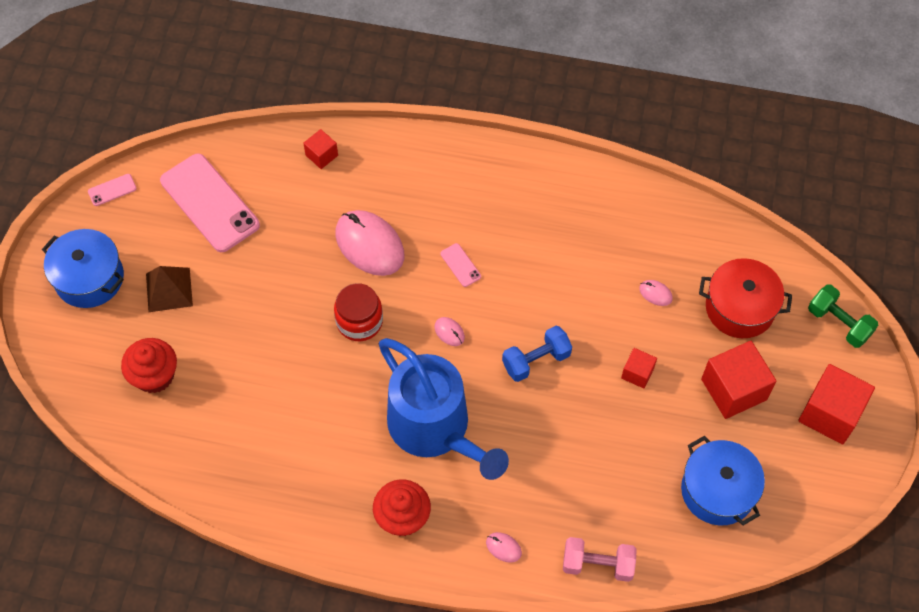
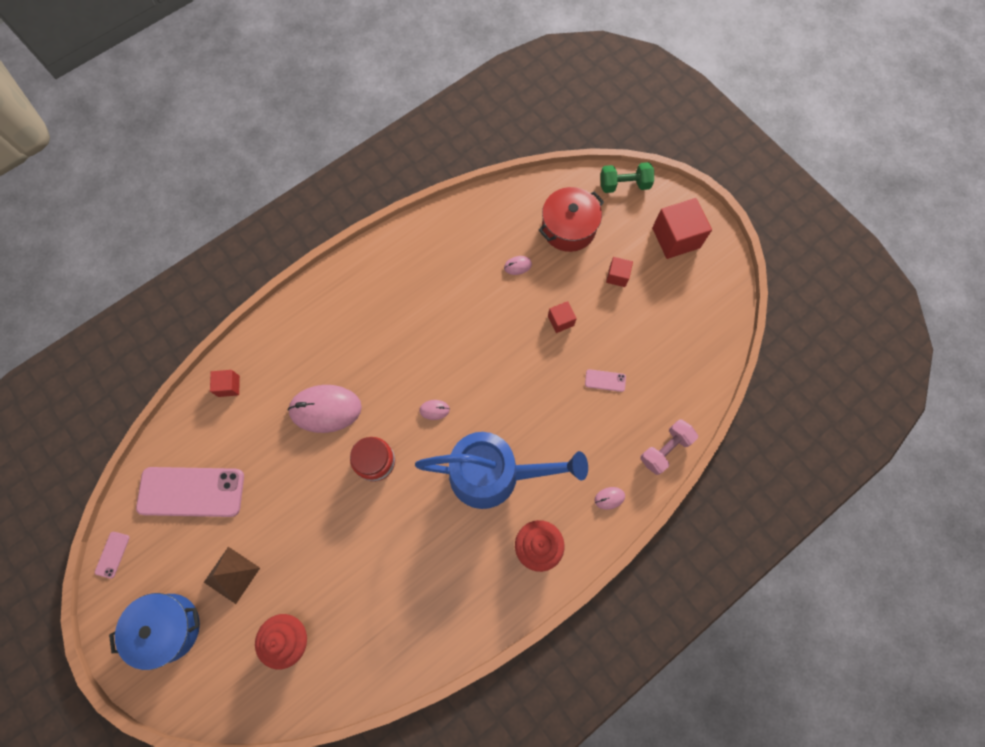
camera: 50 degrees left, 10 degrees up
pink phone [441,243,481,287] -> pink phone moved to [585,369,626,392]
blue dumbbell [502,326,572,382] -> none
blue pot [681,436,765,526] -> none
red cube [701,341,776,419] -> red cube [606,257,633,287], size x0.52

